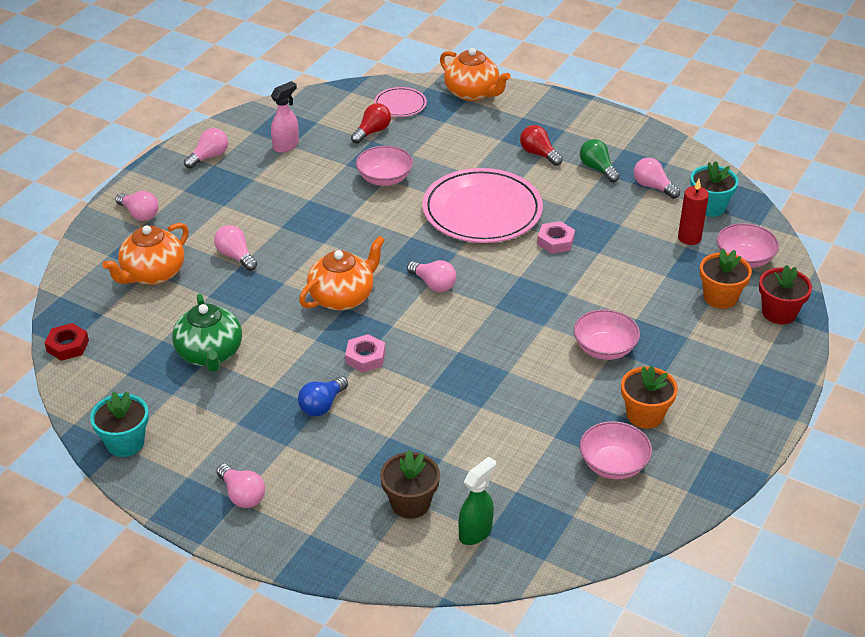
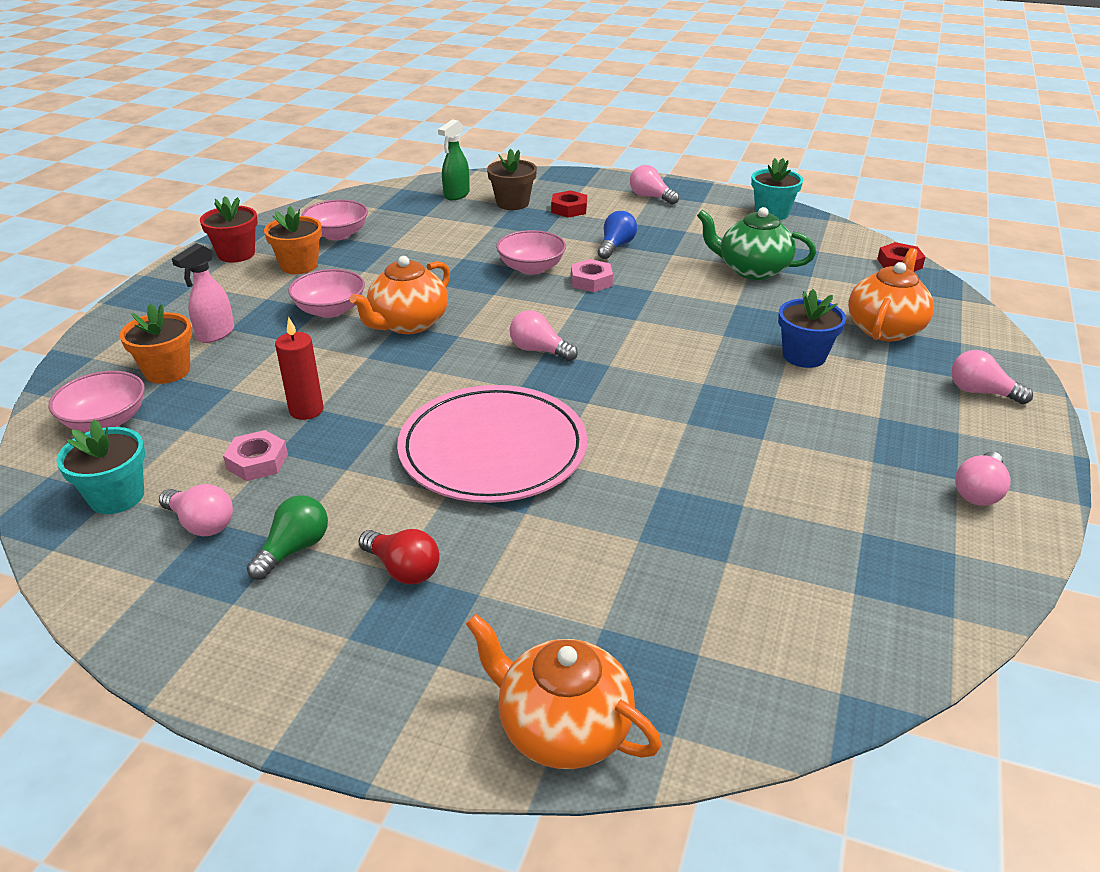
camera: 170 degrees right, 5 degrees down
green teapot [172,294,242,372] -> green teapot turned 45 degrees counterclockwise [697,207,816,280]
pink light bulb [214,225,257,271] -> blue flower pot [778,289,846,368]
pink spray bottle [271,81,299,153] -> pink spray bottle moved to [172,243,234,343]
orange teapot [299,236,385,311] -> orange teapot moved to [350,256,450,334]
red light bulb [351,103,391,144] -> none
pink bowl [356,146,413,186] -> pink bowl moved to [496,230,566,275]
pink plate [374,87,427,117] -> none
pink nut [537,221,575,254] -> pink nut moved to [223,430,288,481]
green light bulb [580,139,620,182] -> green light bulb turned 105 degrees counterclockwise [247,495,328,580]
red candle [678,179,709,245] -> red candle moved to [275,317,324,420]
red flower pot [759,265,812,324] -> red flower pot moved to [200,196,258,263]
none -> red nut [551,190,587,218]

